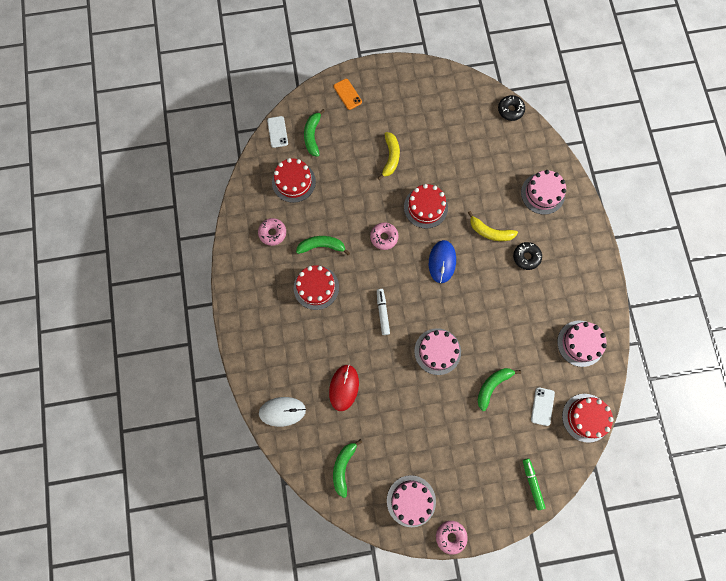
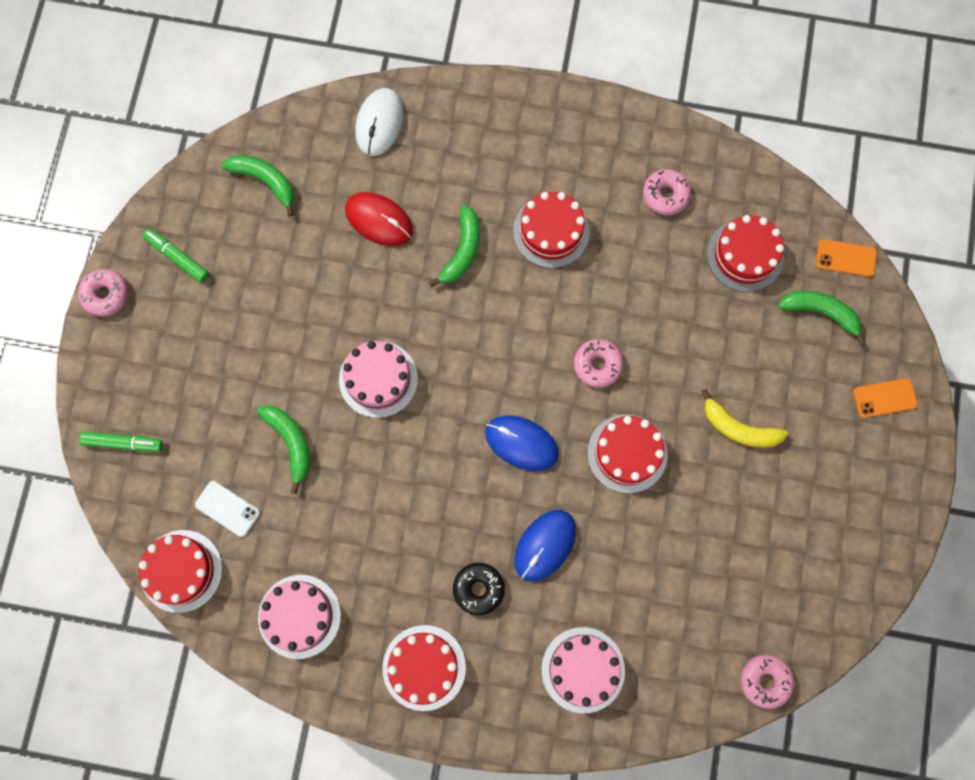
camera: 110 degrees right, 0 degrees up
white phone [267,116,288,148] -> orange phone [816,239,877,277]
green banana [296,236,350,255] -> green banana moved to [429,205,480,287]
white marker [377,289,390,335] -> none
pink cake [387,475,436,527] -> green marker [143,229,209,283]
yellow banana [468,211,518,241] -> blue mouse [514,510,576,582]
black donut [498,95,525,121] -> pink donut [741,654,794,709]
none -> red cake [382,625,466,711]

